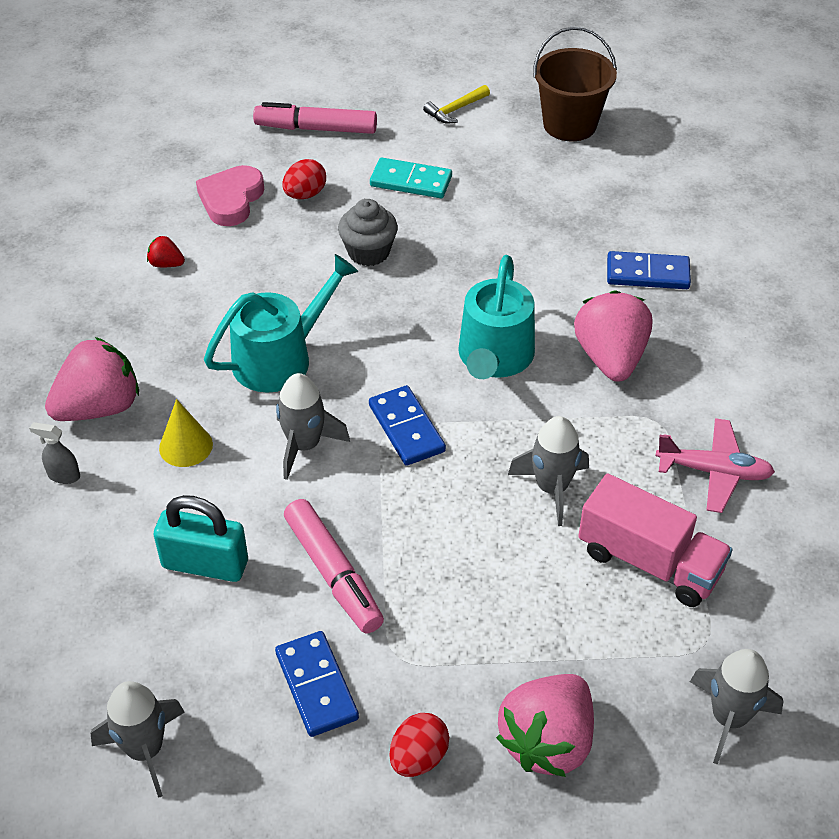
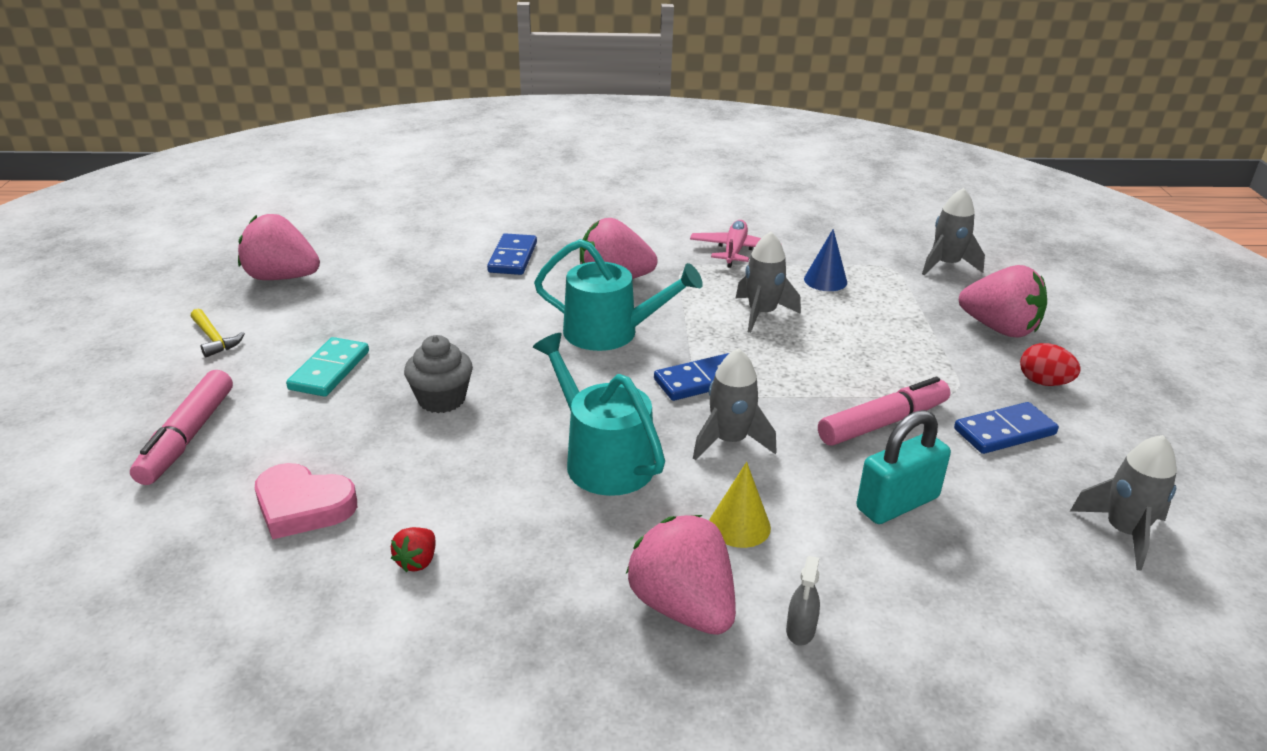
camera: 90 degrees left, 15 degrees down
turquoise padlock [154,495,248,582] -> turquoise padlock turned 45 degrees clockwise [857,410,951,524]
red egg [283,159,326,199] -> none
brown bucket [533,27,617,141] -> pink strawberry [238,214,320,280]
pink truck [578,473,733,607] -> blue cone [804,229,847,291]

